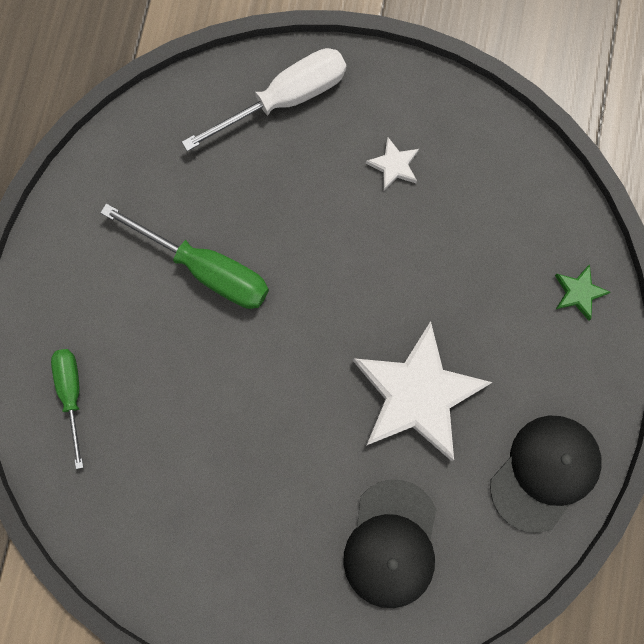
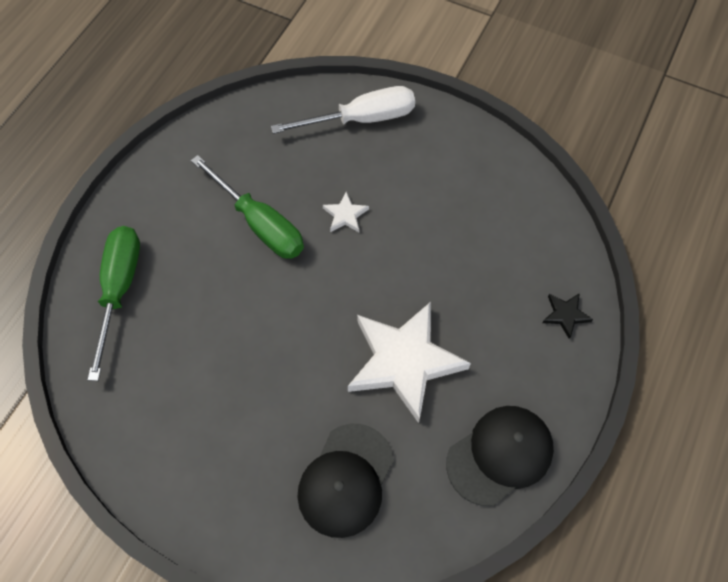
camera: 15 degrees right, 15 degrees down
green screwdriver [51,349,83,469] -> green screwdriver [88,226,140,381], size x1.60
white star [366,137,419,190] -> white star moved to [323,191,369,232]
green star [555,264,611,320] -> black star [542,293,593,339]

